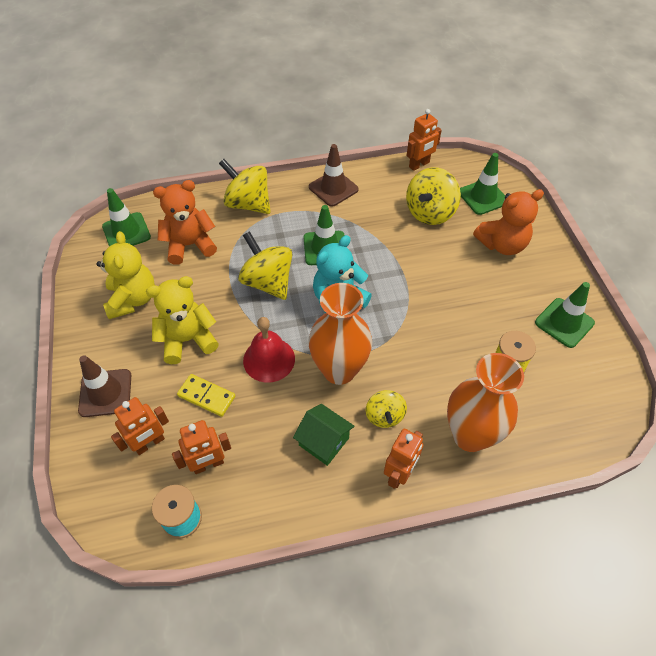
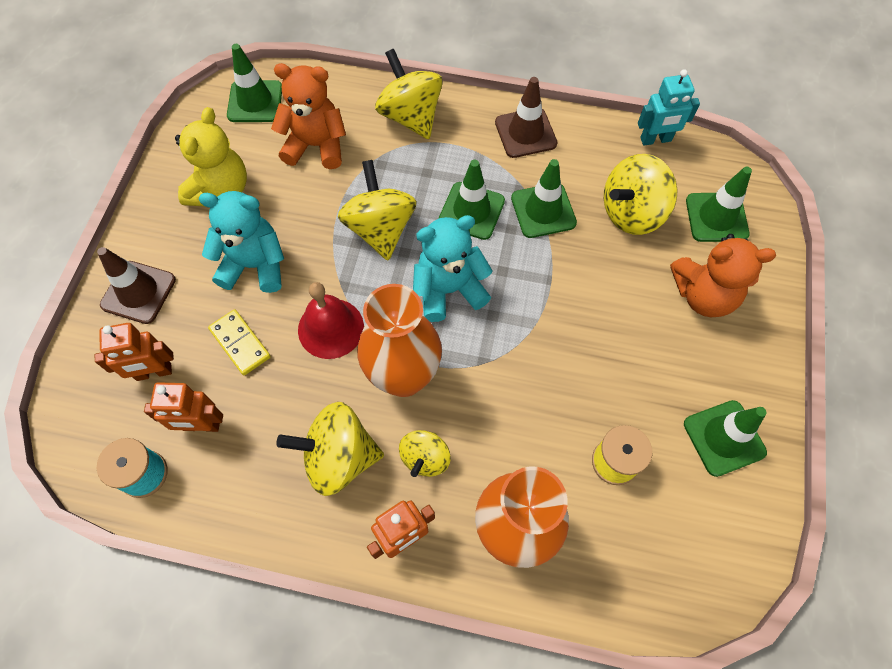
camera: 25 degrees right, 10 degrees up
yellow teddy bear [146,276,219,364] -> turquoise teddy bear [199,191,284,293]
green house [293,404,354,466] -> yellow spinning top [276,402,384,496]
orange robot [407,109,442,171] -> turquoise robot [638,69,700,145]
none -> green traffic cone [511,159,577,238]

